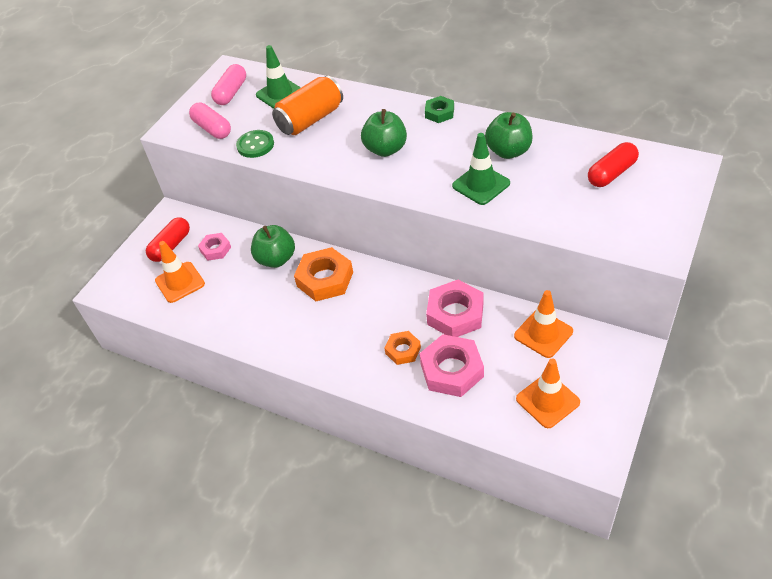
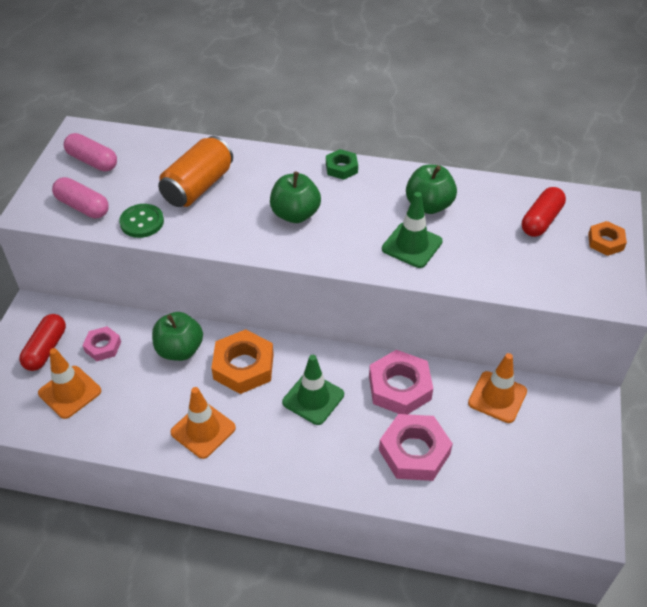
camera: 20 degrees left, 0 degrees up
pink capsule [211,64,246,105] -> pink capsule turned 60 degrees counterclockwise [64,133,117,172]
green traffic cone [256,45,301,109] -> green traffic cone moved to [282,355,344,425]
orange nut [385,331,421,365] -> orange nut moved to [588,221,627,256]
orange traffic cone [516,359,580,428] -> orange traffic cone moved to [170,387,236,459]

